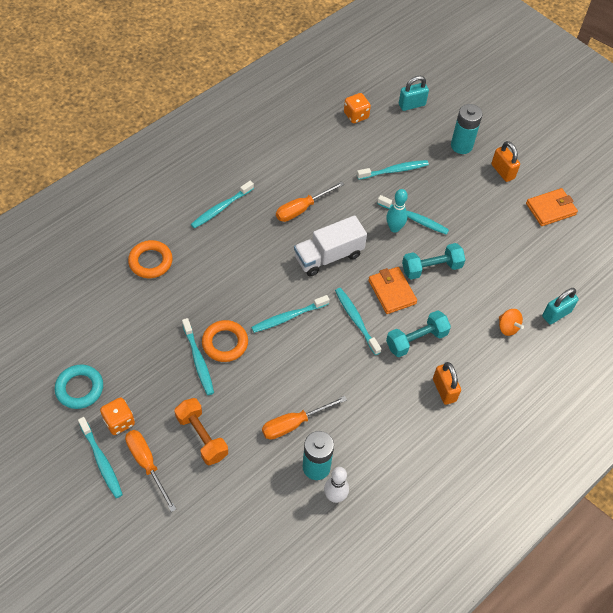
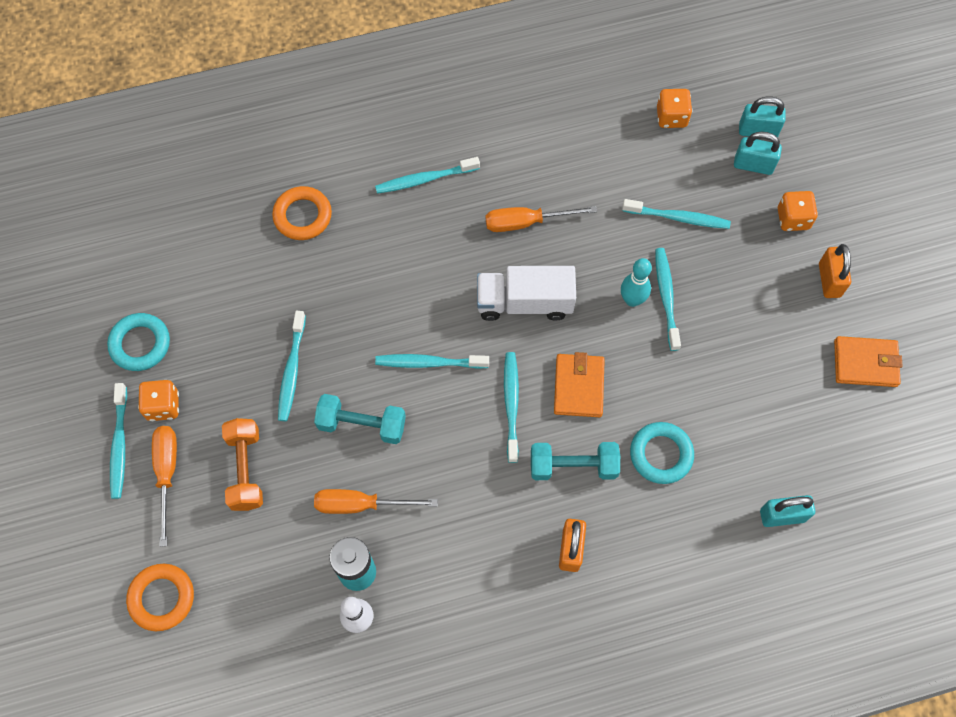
camera: 30 degrees right, 10 degrees up
orange ring [202,320,248,362] -> orange ring moved to [126,564,194,631]
turquoise toothbrush [377,195,449,235] -> turquoise toothbrush turned 150 degrees counterclockwise [655,248,681,351]
turquoise dumbbell [402,243,466,280] -> turquoise dumbbell moved to [314,394,406,444]
turquoise battery [451,104,483,154] -> orange dice [778,191,818,231]
orange spinning top [499,309,524,336] -> none
none -> turquoise ring [630,422,694,484]
none -> turquoise padlock [734,132,782,175]

